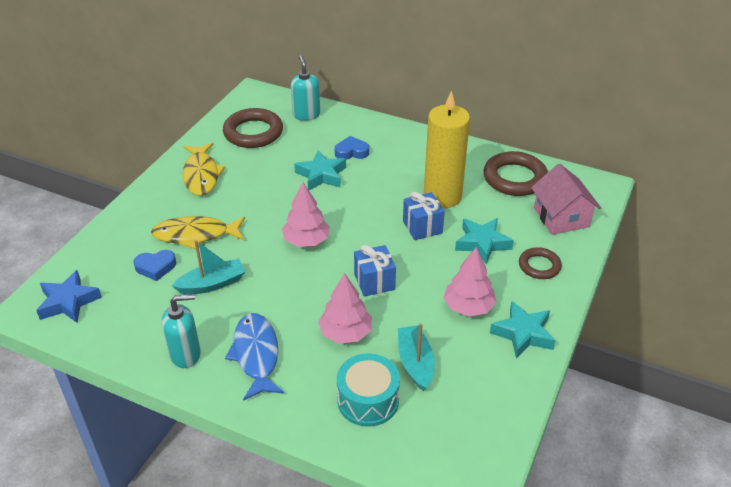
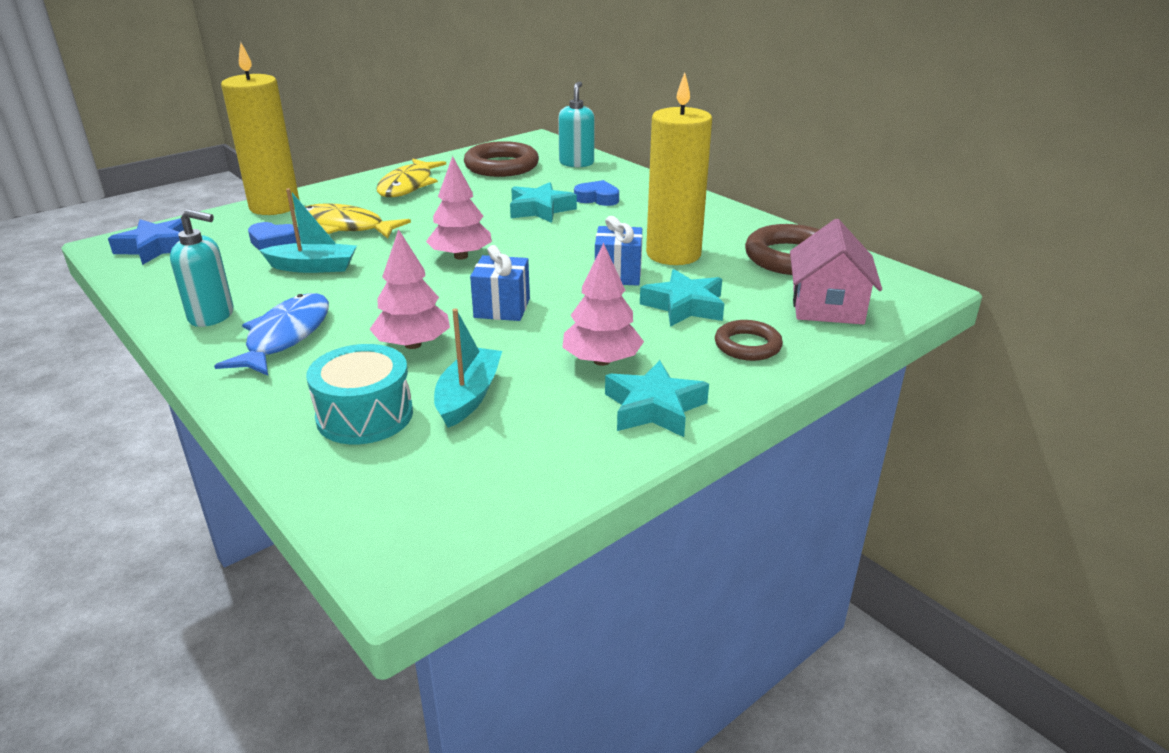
camera: 25 degrees right, 10 degrees down
none -> yellow candle [221,42,299,215]

